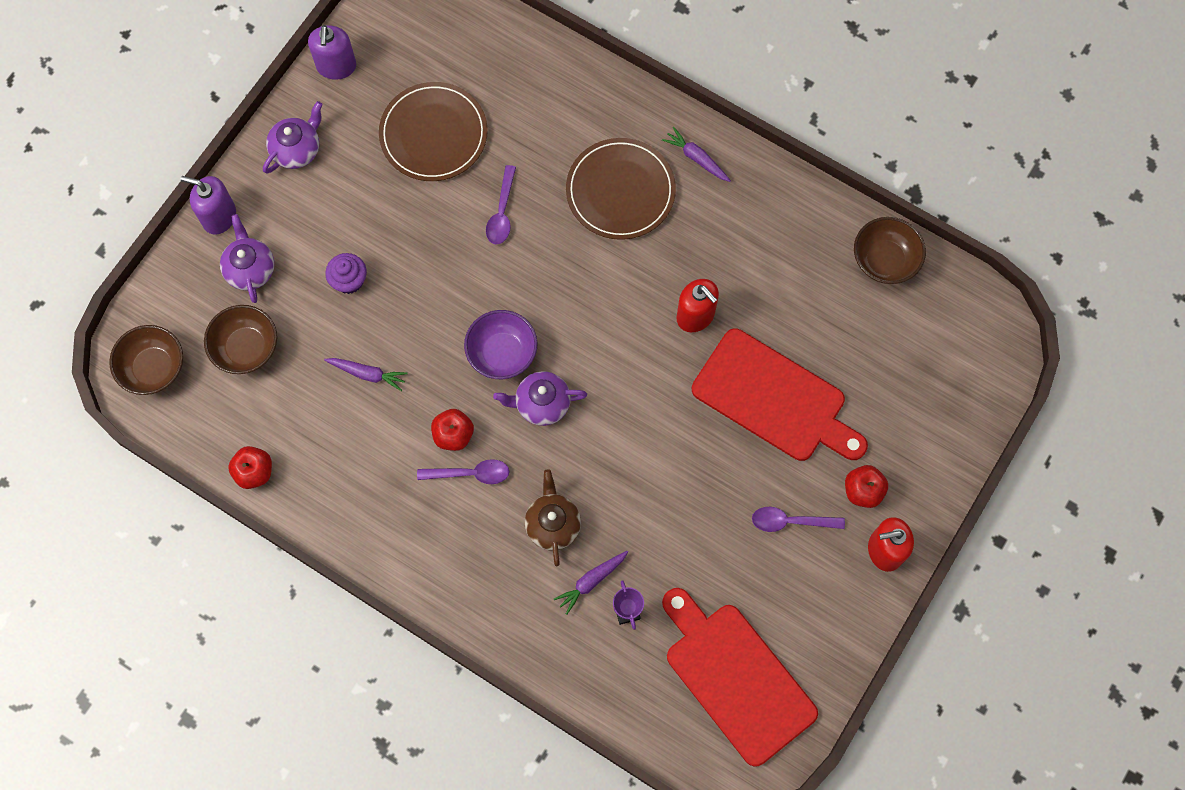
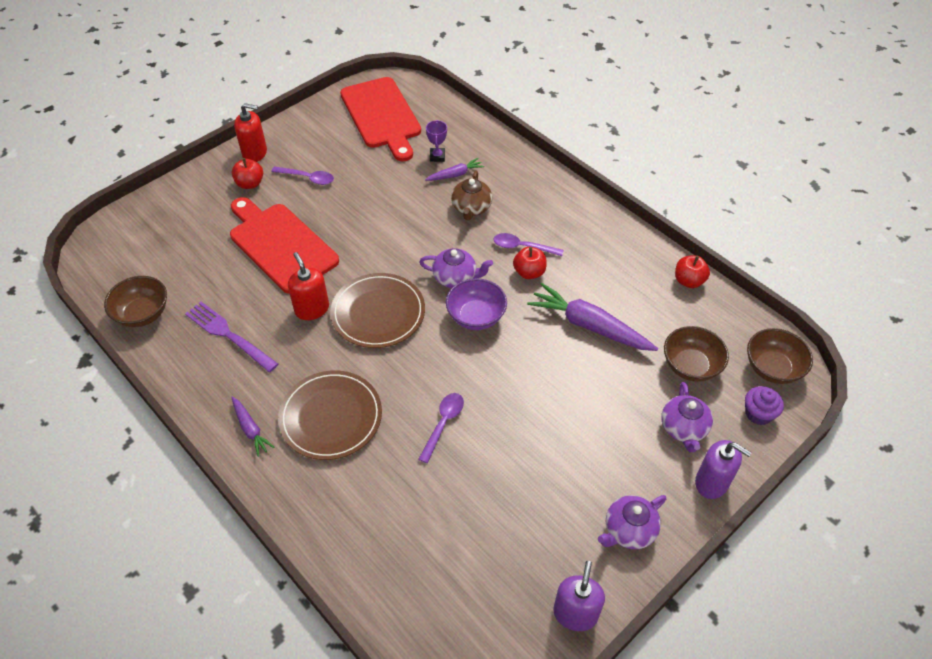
camera: 165 degrees left, 20 degrees down
purple carrot [324,358,408,391] -> purple carrot [527,283,658,351], size x1.91
purple cupcake [325,253,367,294] -> purple cupcake moved to [745,386,784,425]
brown plate [379,82,488,181] -> brown plate moved to [330,273,425,348]
none -> purple fork [185,302,278,372]

